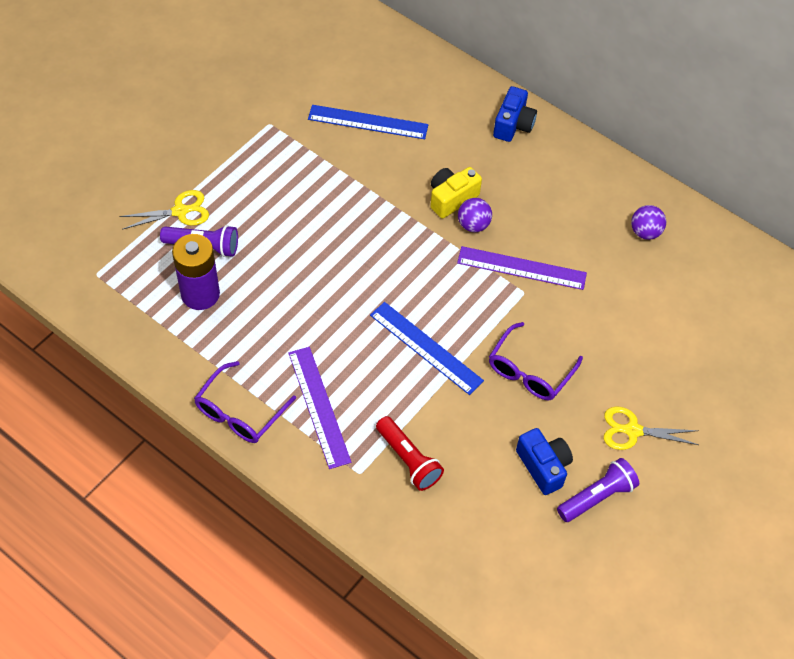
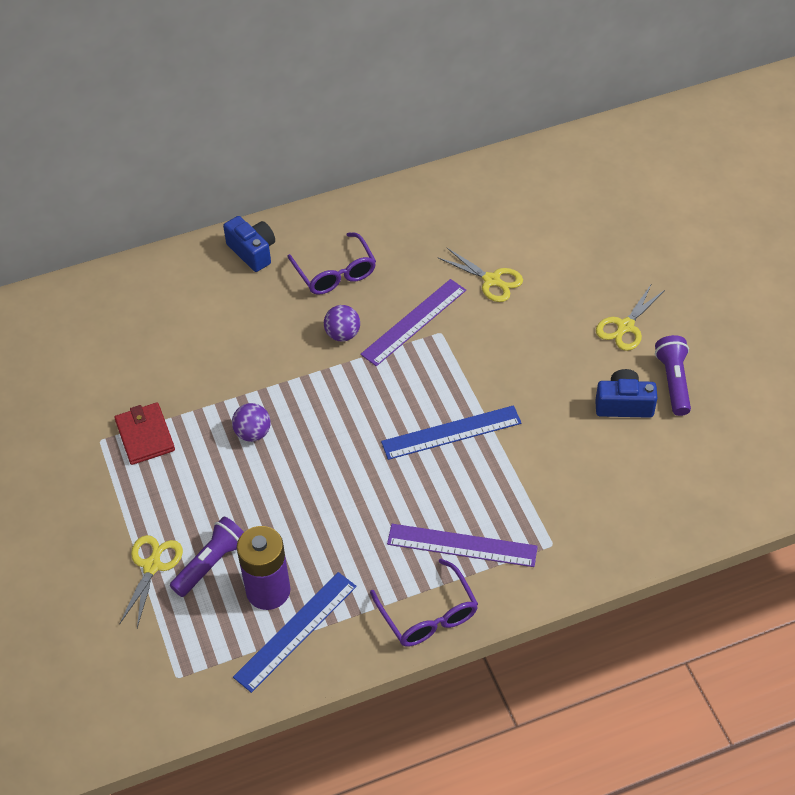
camera: 55 degrees left, 5 degrees down
blue ruler [308,105,428,139] -> blue ruler moved to [233,572,357,693]
red flashlight [376,416,444,491] -> none
yellow camera [430,167,482,218] -> none
purple glasses [489,322,583,400] -> purple glasses moved to [287,233,376,295]
purple ball [631,205,666,240] -> purple ball moved to [232,403,271,442]
none -> red wallet [114,402,175,465]
none -> yellow scissors [438,248,523,302]

